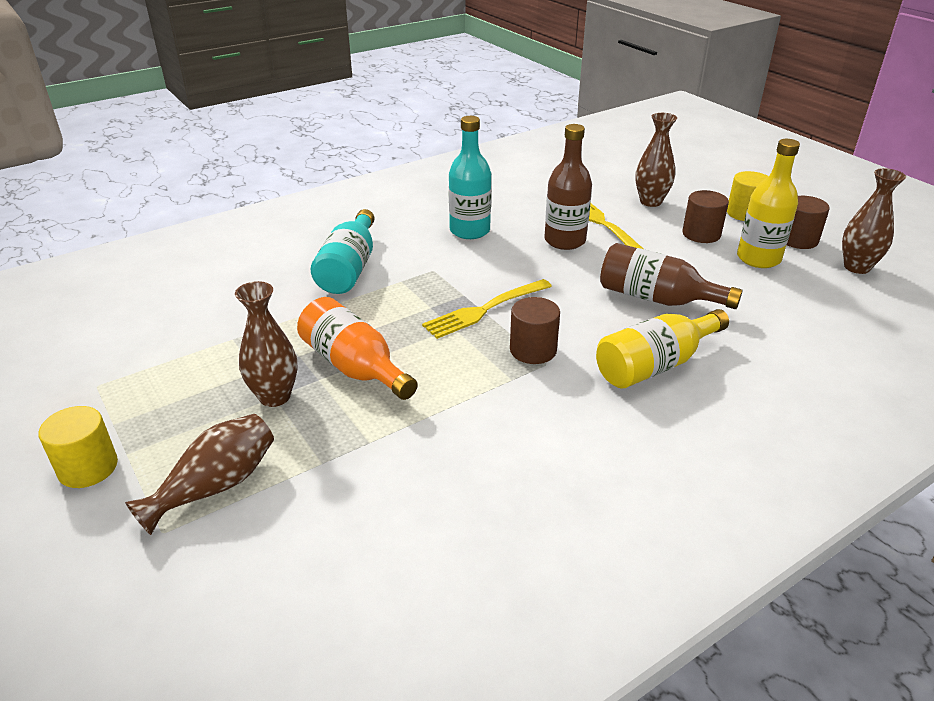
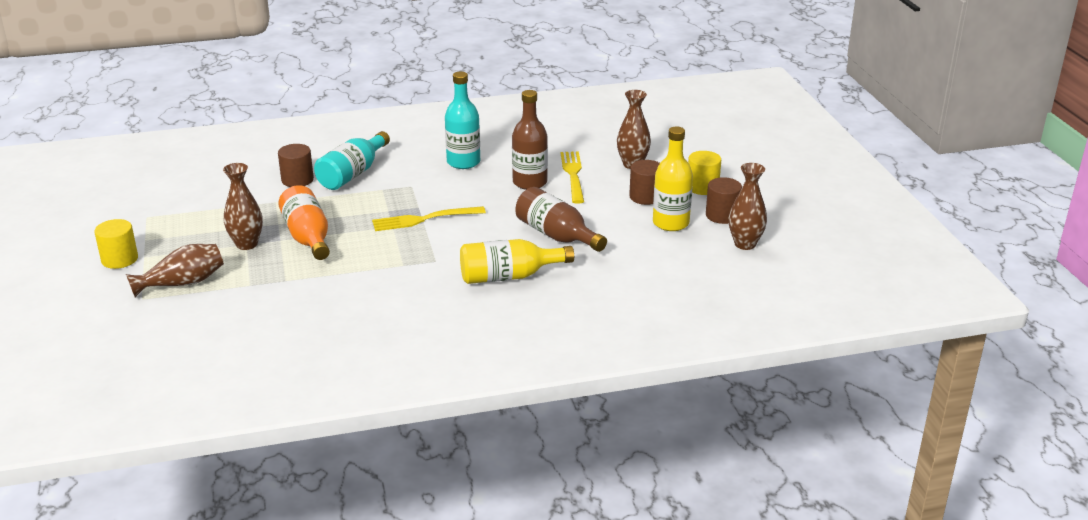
camera: 20 degrees right, 5 degrees down
brown cylinder [510,297,560,364] -> brown cylinder moved to [278,144,314,187]

